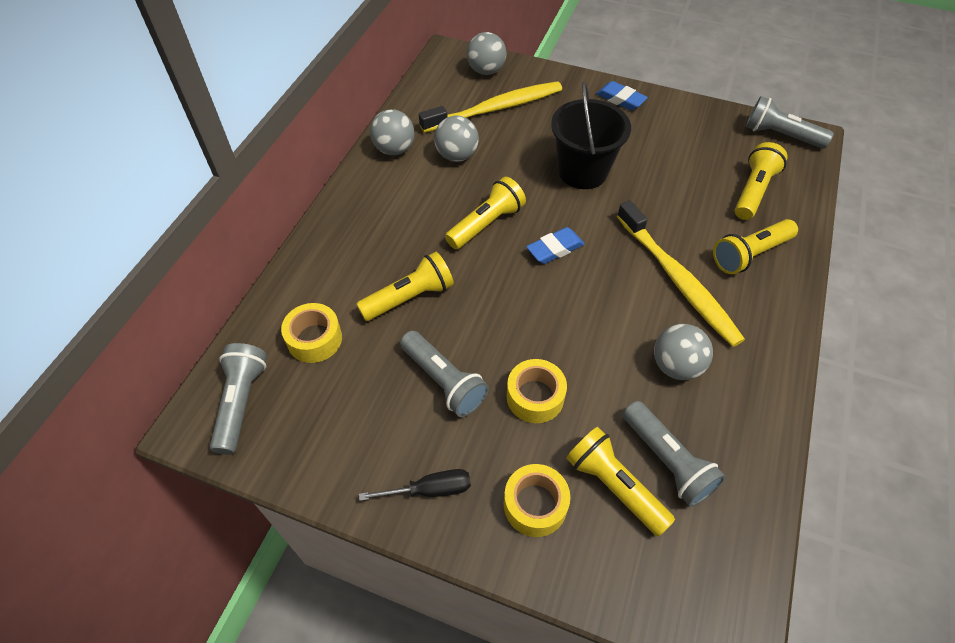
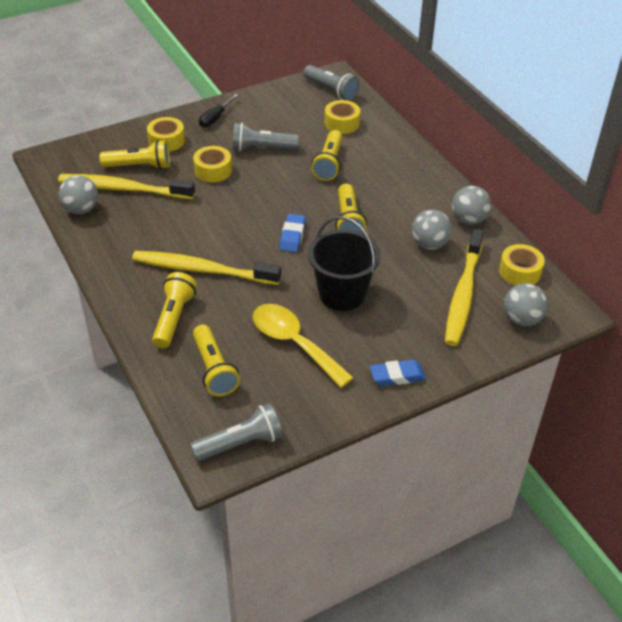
camera: 130 degrees right, 10 degrees down
grey flashlight [623,401,726,507] -> yellow toothbrush [58,174,195,199]
grey ball [654,324,713,380] -> grey ball moved to [58,175,98,214]
none -> yellow spoon [253,304,354,388]
none -> yellow tape [499,244,545,286]

